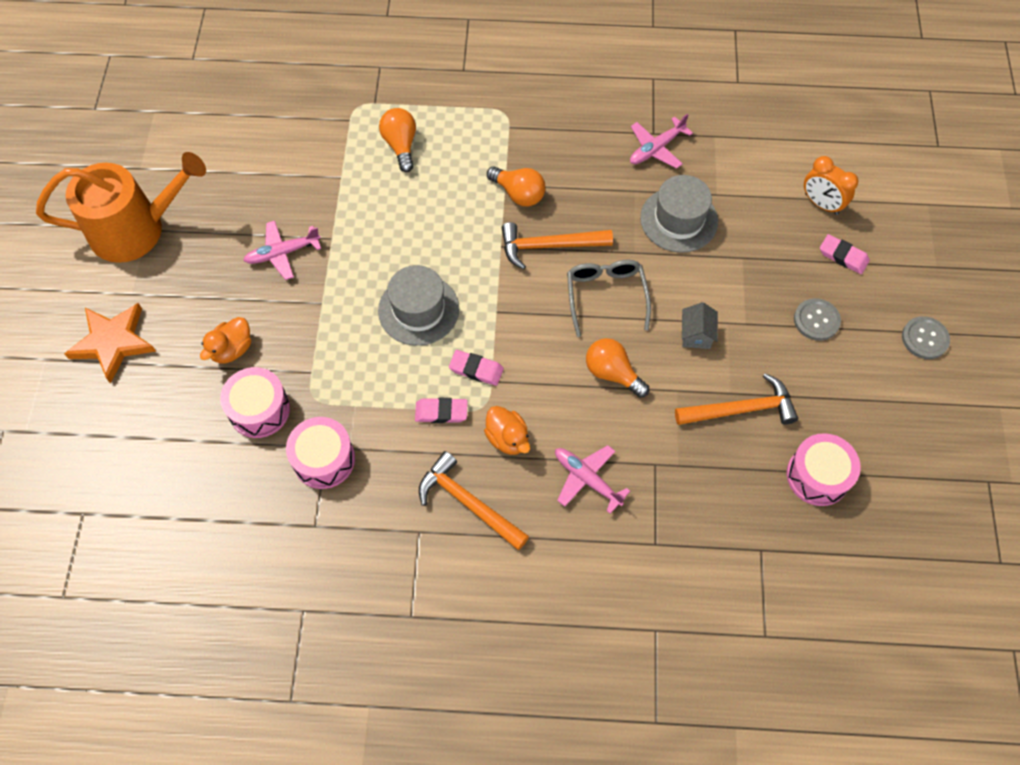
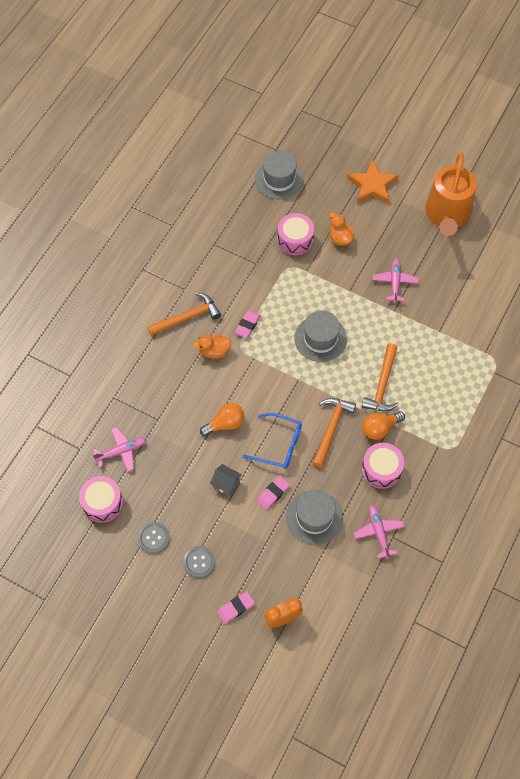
camera: 115 degrees right, 0 degrees up
pink drum [286,417,355,489] -> pink drum moved to [362,443,404,489]
orange light bulb [379,108,416,172] -> none
pink eraser [449,350,504,386] -> pink eraser moved to [257,476,290,510]
pink plane [555,445,630,514] -> pink plane moved to [93,427,147,472]
grey glasses [567,260,651,337] -> blue glasses [243,413,302,469]
orange hammer [675,373,798,425] -> orange hammer moved to [362,344,399,411]
grey button [902,316,950,359] -> grey button moved to [138,522,170,554]
none -> grey hat [255,151,304,199]

